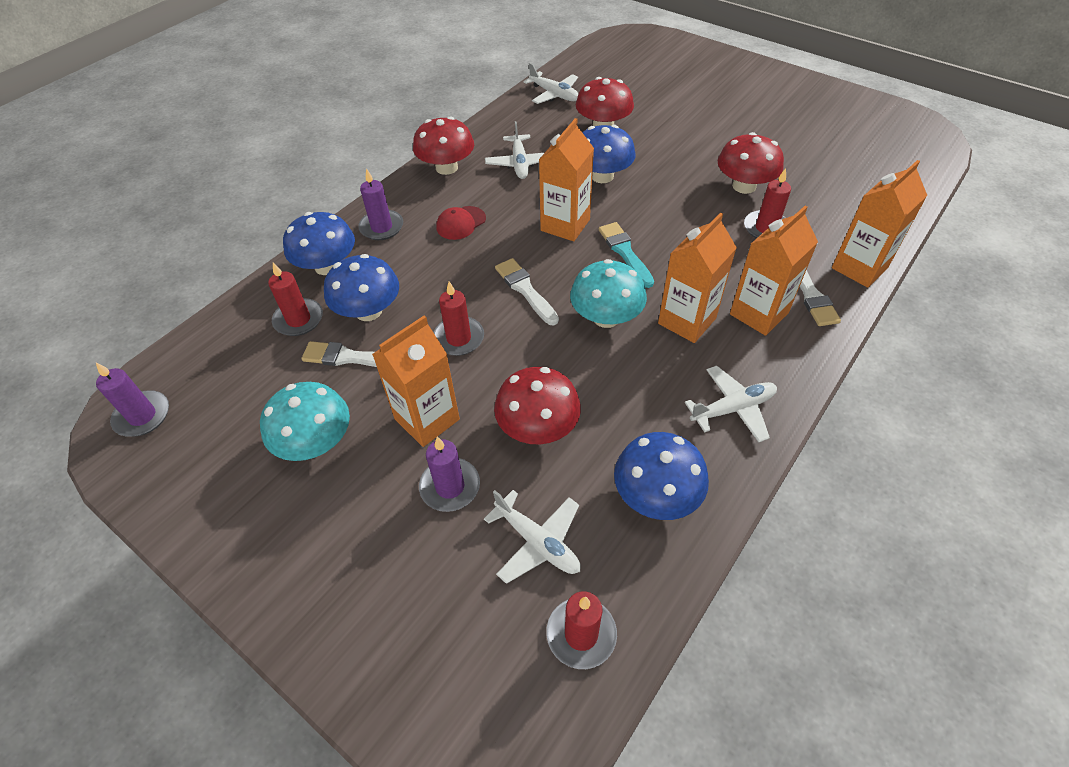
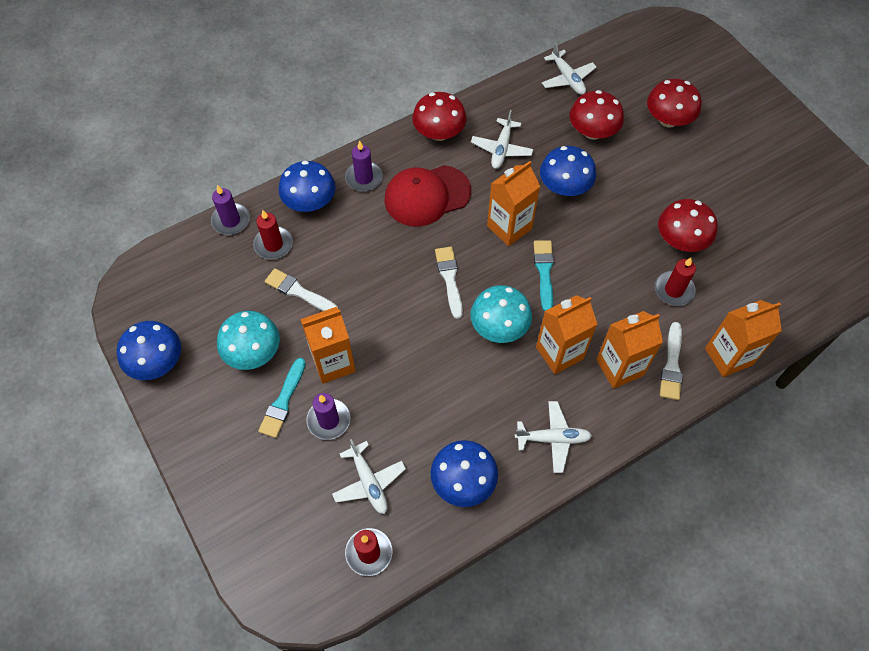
camera: 20 degrees right, 10 degrees up
purple candle [96,363,169,437] -> purple candle moved to [211,185,250,235]
blue mushroom [324,254,399,321] -> blue mushroom moved to [117,321,181,380]
red candle [433,281,484,356] -> none
red cap [436,206,486,240] -> red cap [384,165,471,226], size x1.94
red mushroom [494,367,581,444] -> red mushroom moved to [647,79,702,127]
none -> turquoise brush [258,358,306,438]

